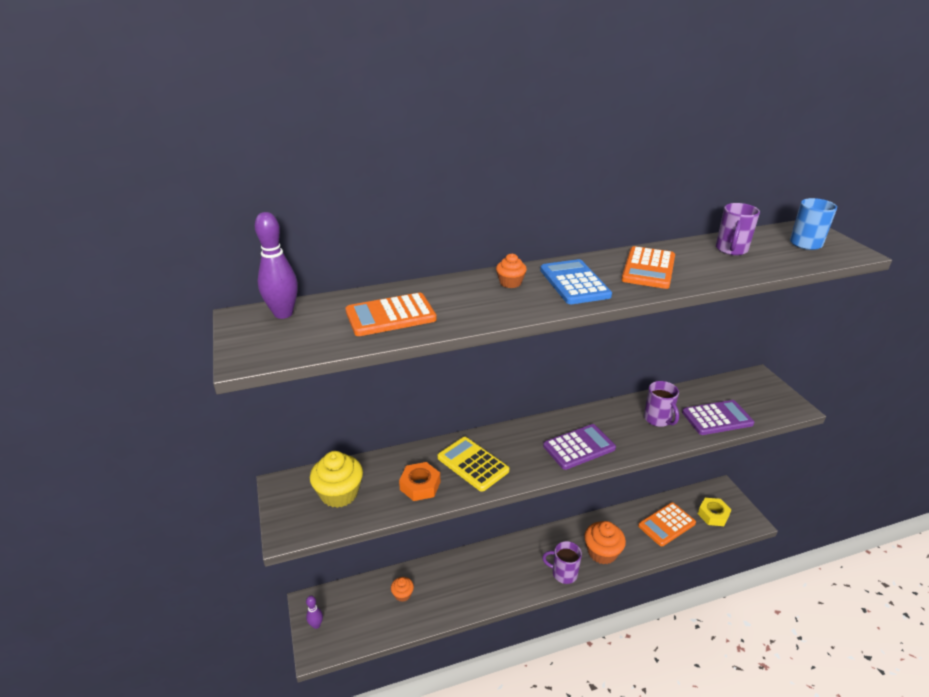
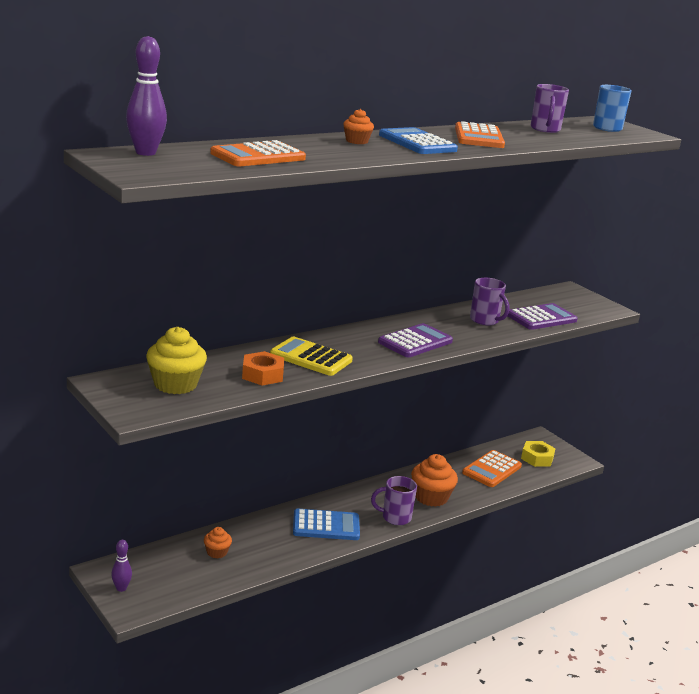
camera: 20 degrees left, 10 degrees down
none -> blue calculator [293,509,360,540]

